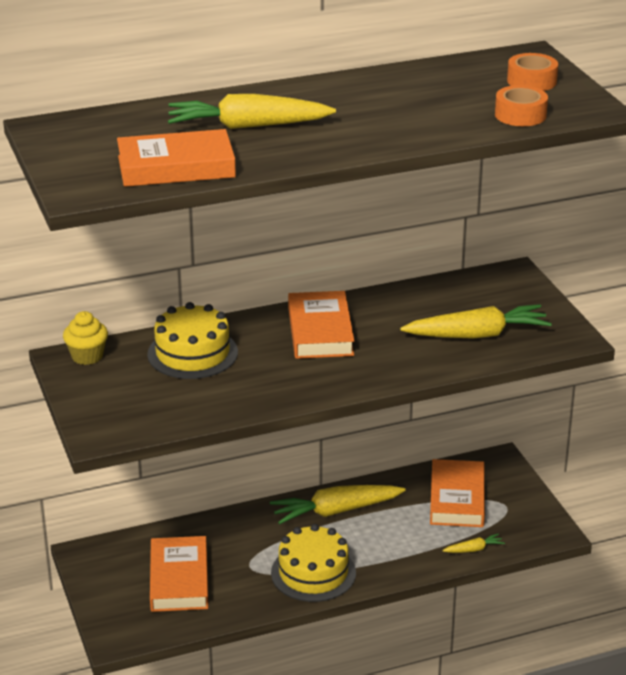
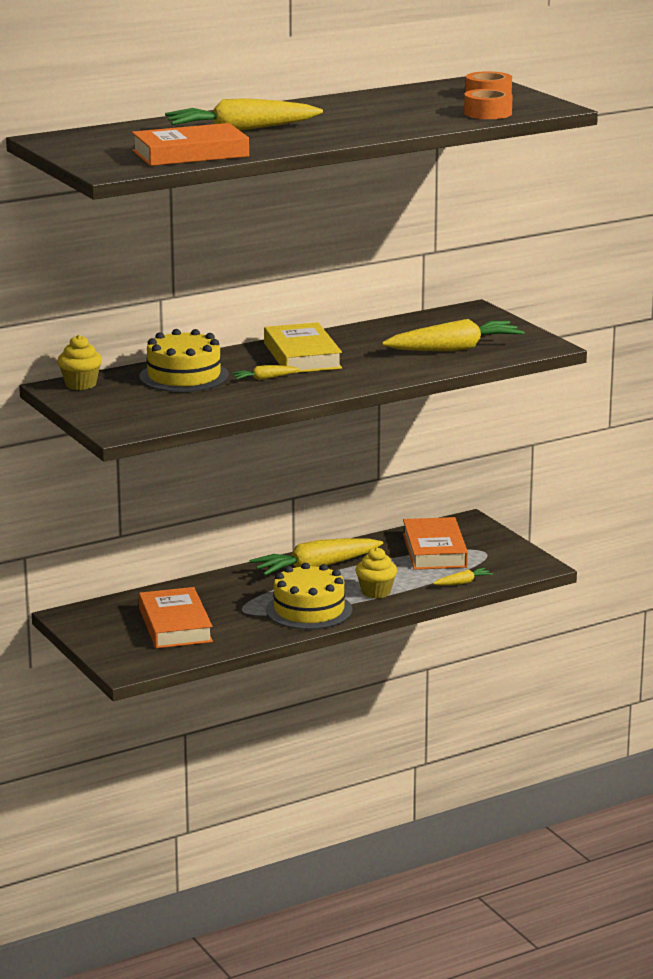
camera: 10 degrees left, 10 degrees down
orange book [288,291,354,359] -> yellow book [264,322,342,373]
none -> yellow carrot [232,365,300,380]
none -> yellow cupcake [355,547,397,599]

